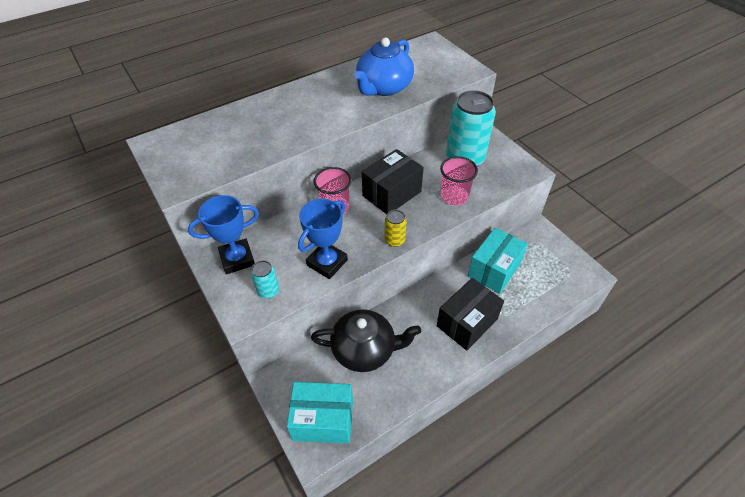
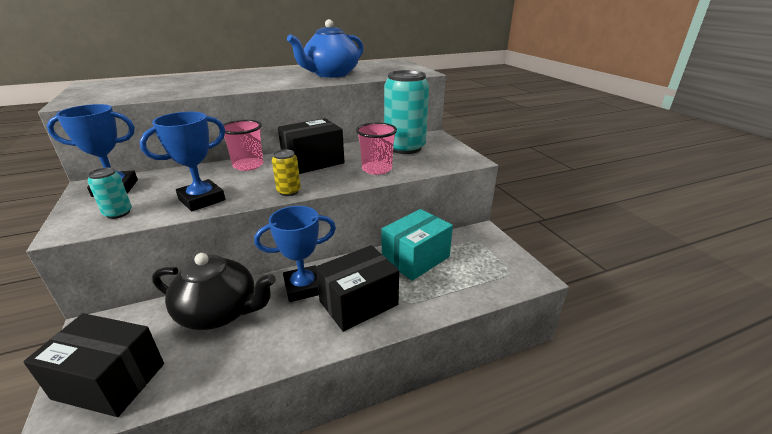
camera: 10 degrees right, 20 degrees down
turquoise box [287,382,353,444] -> black box [23,313,164,417]
none -> blue trophy [254,206,336,302]

